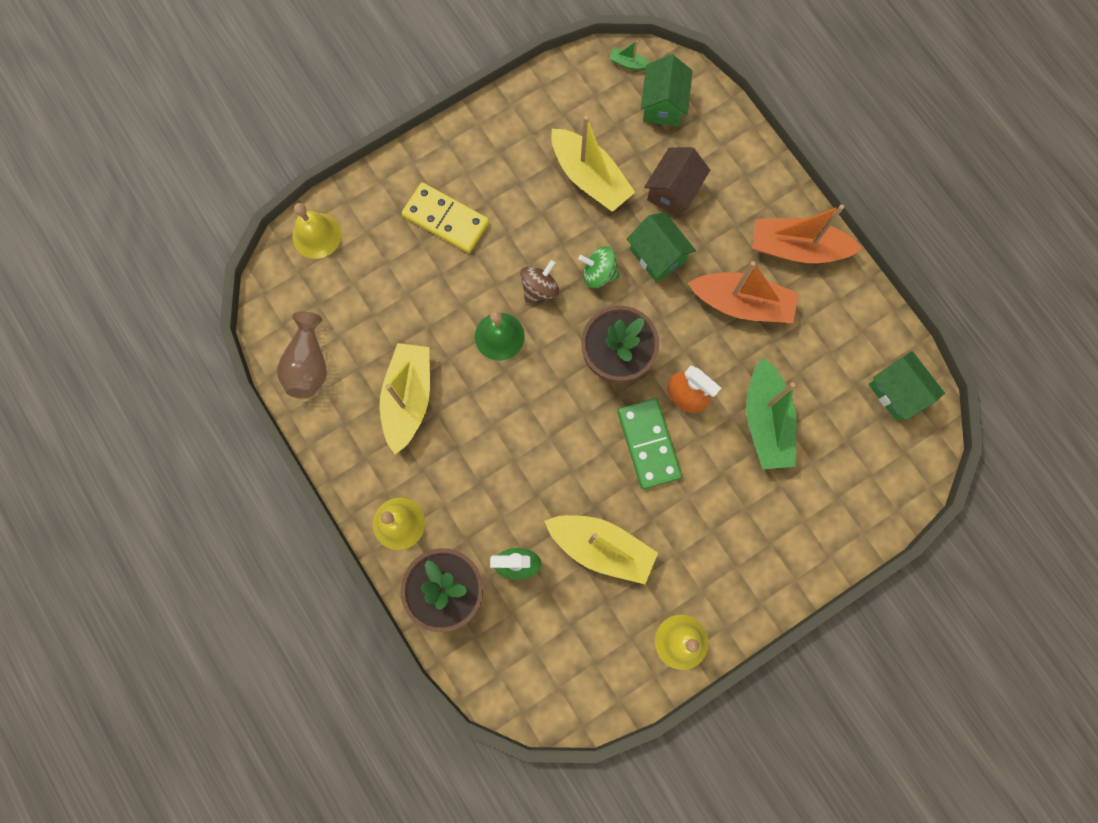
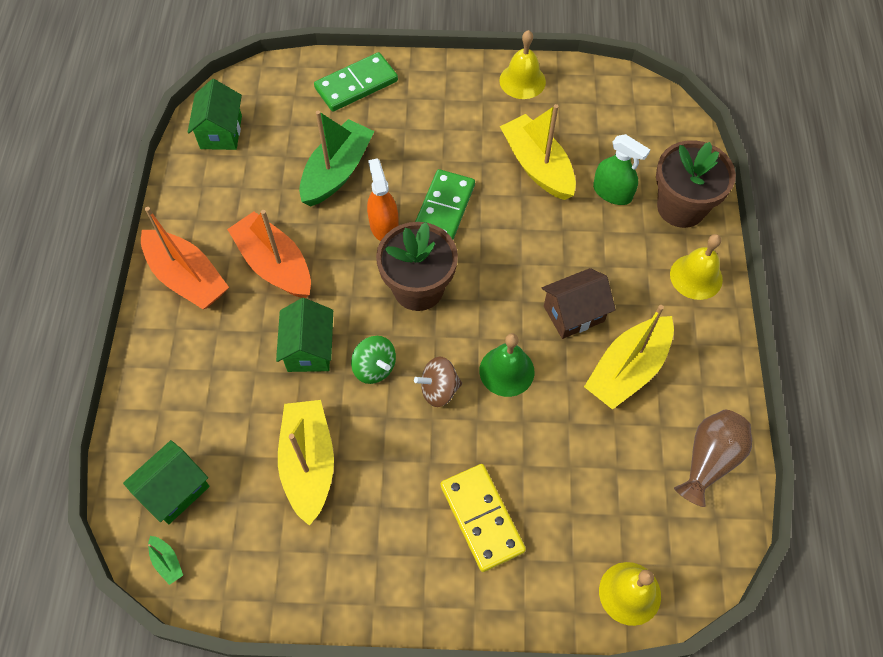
camera: 145 degrees left, 15 degrees down
brown house [644,147,710,217] -> brown house moved to [542,268,616,339]
none -> green domino [314,52,398,112]

